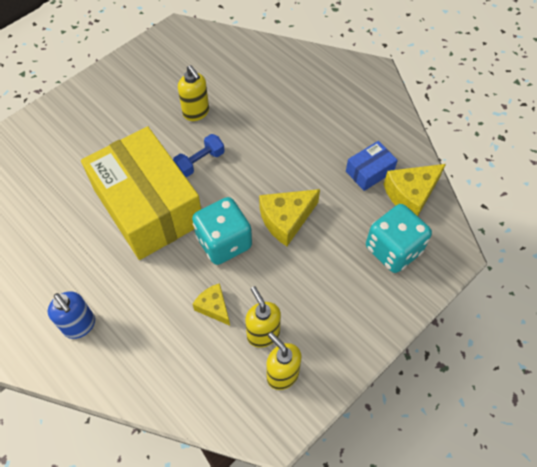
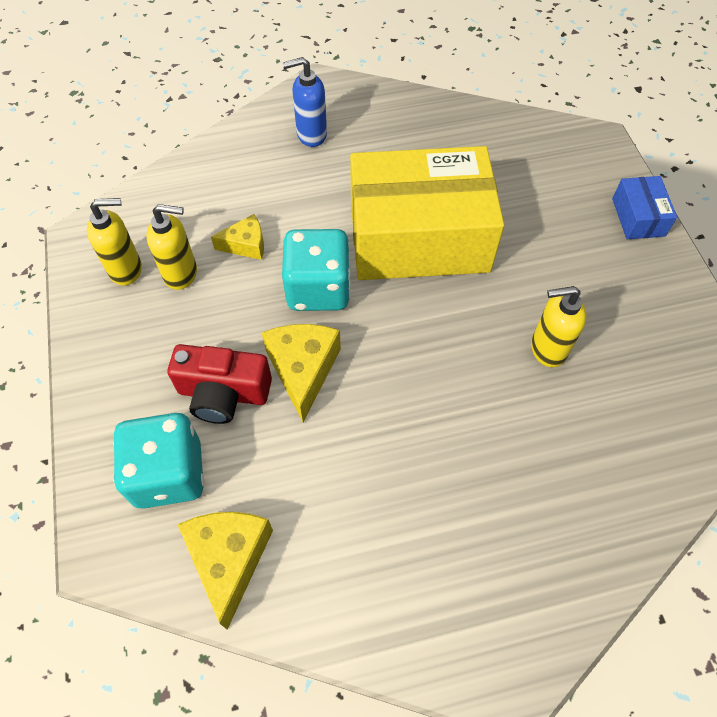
camera: 120 degrees right, 0 degrees up
blue dumbbell [173,134,225,177] -> none
blue box [346,141,398,191] -> blue box moved to [612,176,677,239]
none -> red camera [167,344,272,424]

